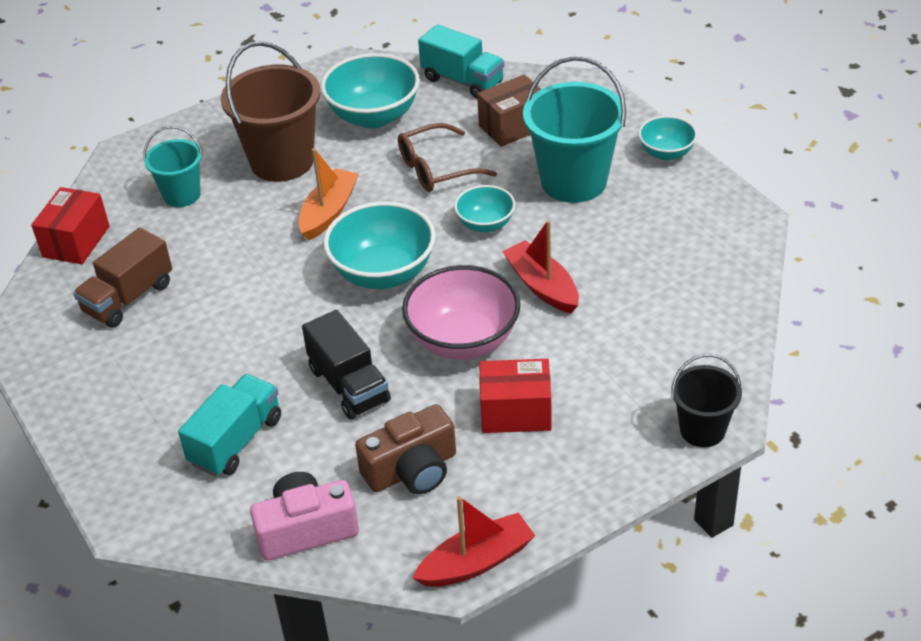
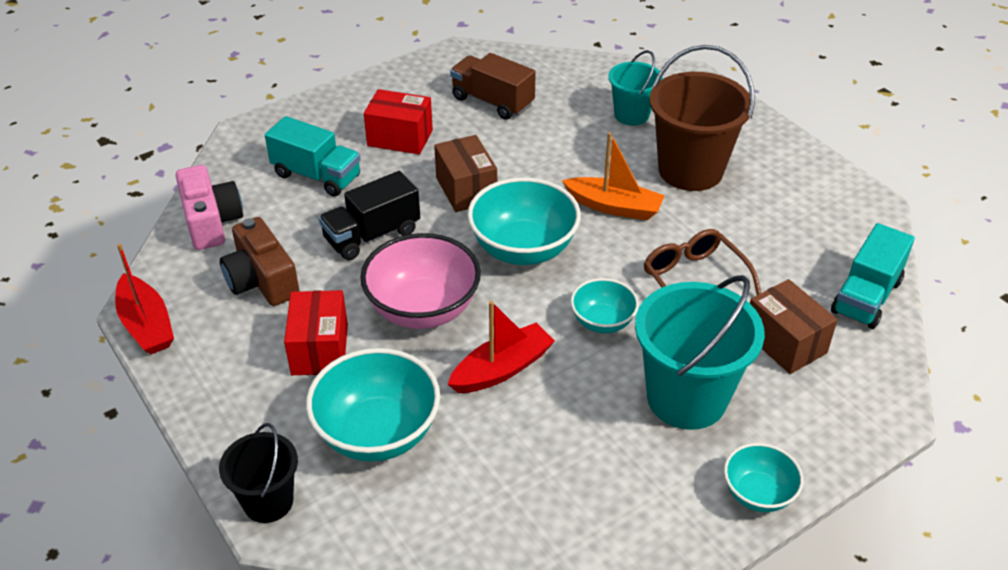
camera: 85 degrees right, 0 degrees up
red box [31,187,109,264] -> red box moved to [364,89,433,155]
turquoise bowl [321,53,420,128] -> turquoise bowl moved to [306,348,440,462]
none -> brown box [434,135,497,212]

